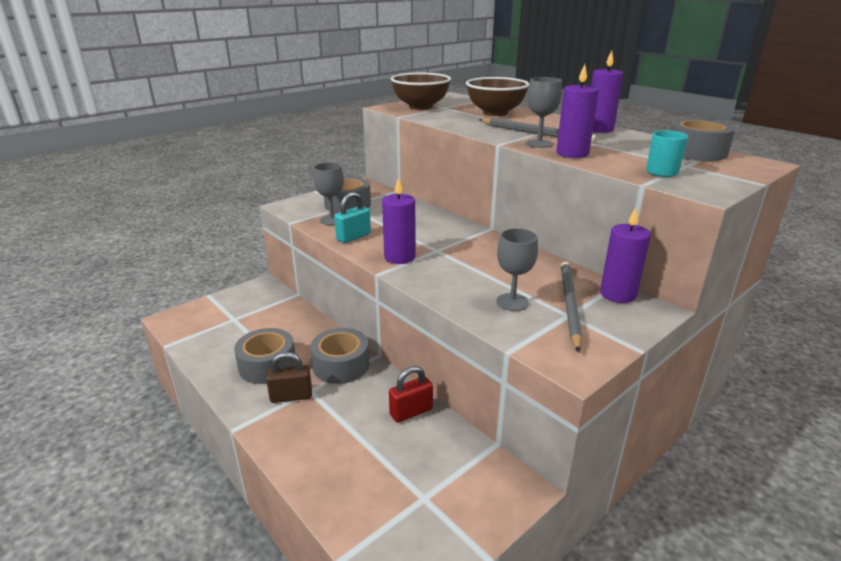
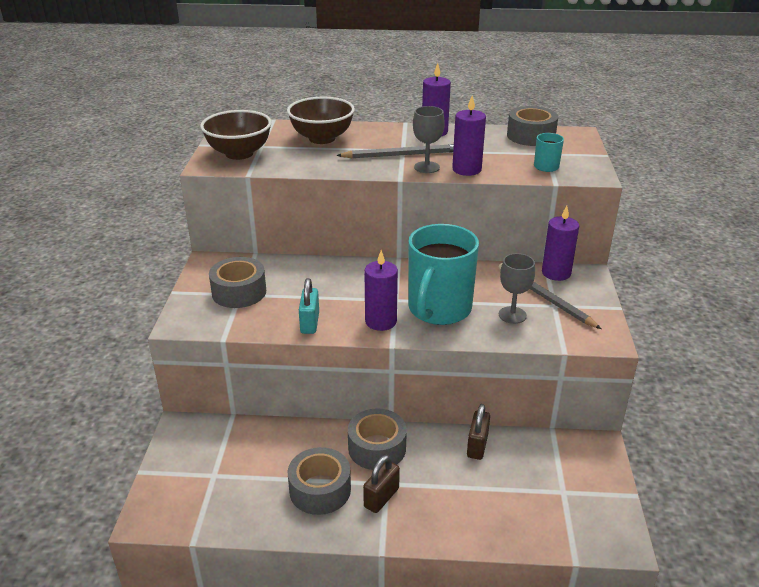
camera: 45 degrees left, 5 degrees up
grey goblet [313,162,344,225] -> none
red padlock [389,366,433,423] -> brown padlock [467,404,490,460]
none -> turquoise mug [408,224,479,325]

